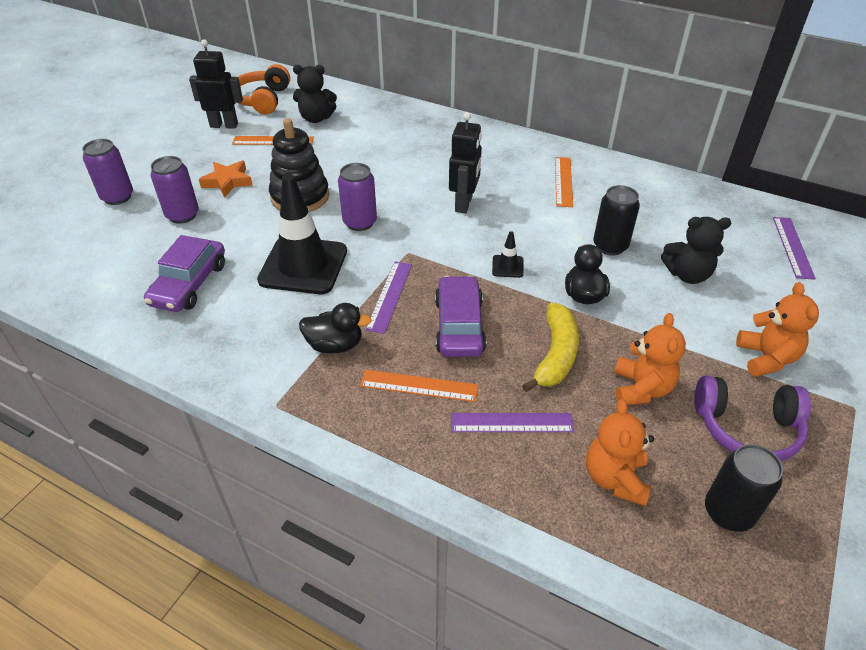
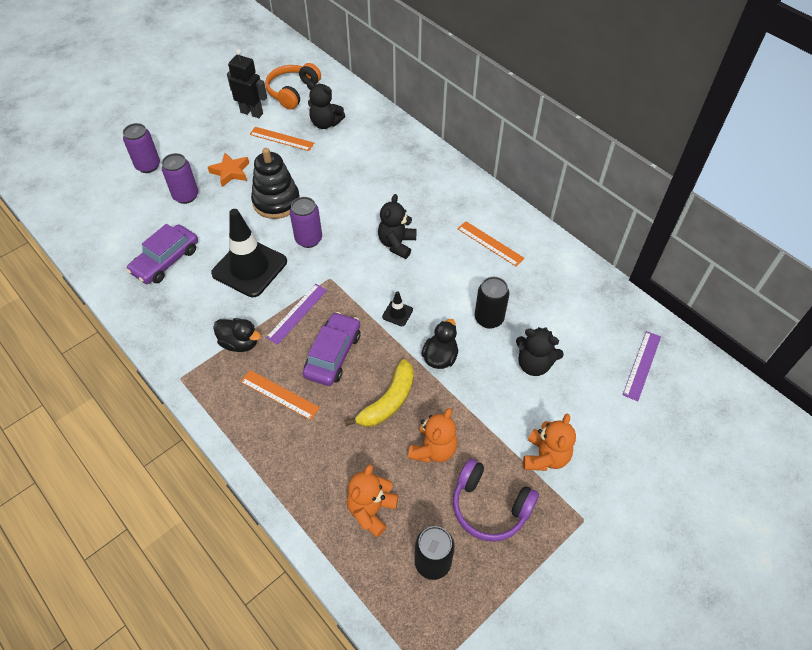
camera: 20 degrees right, 10 degrees up
black robot [449,112,482,213] -> black teddy bear [378,194,417,259]
purple ruler [451,413,575,432] -> none
orange ruler [555,157,573,207] -> orange ruler turned 75 degrees counterclockwise [457,221,525,267]

